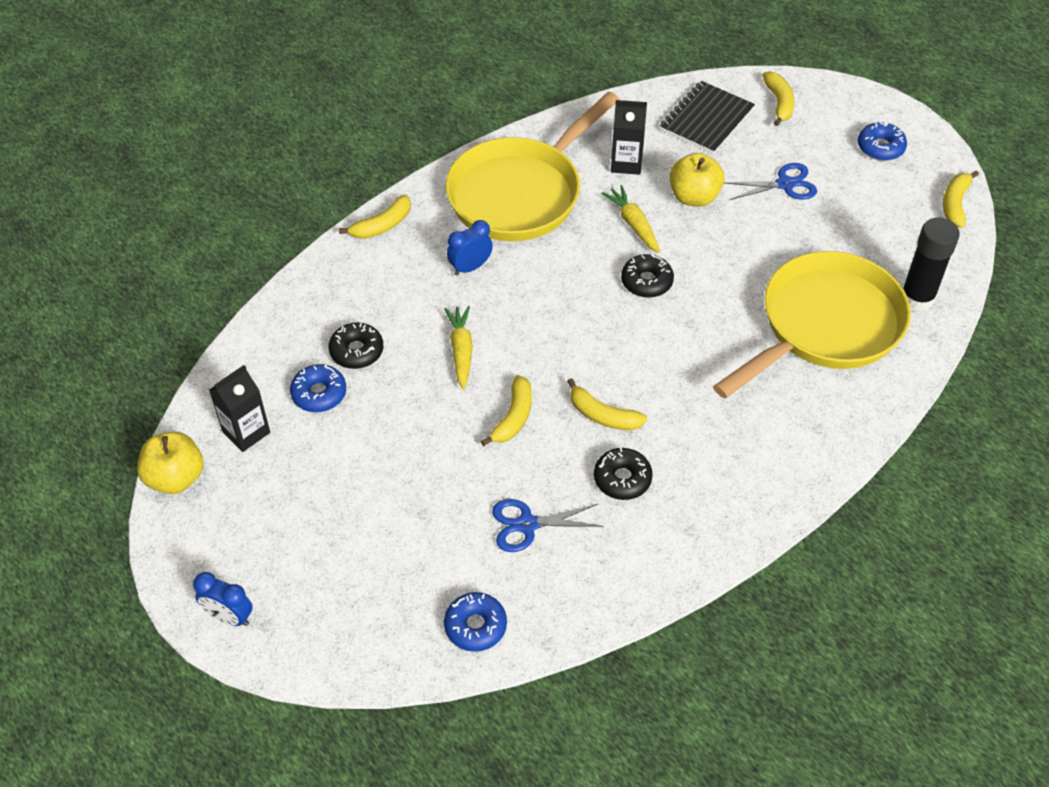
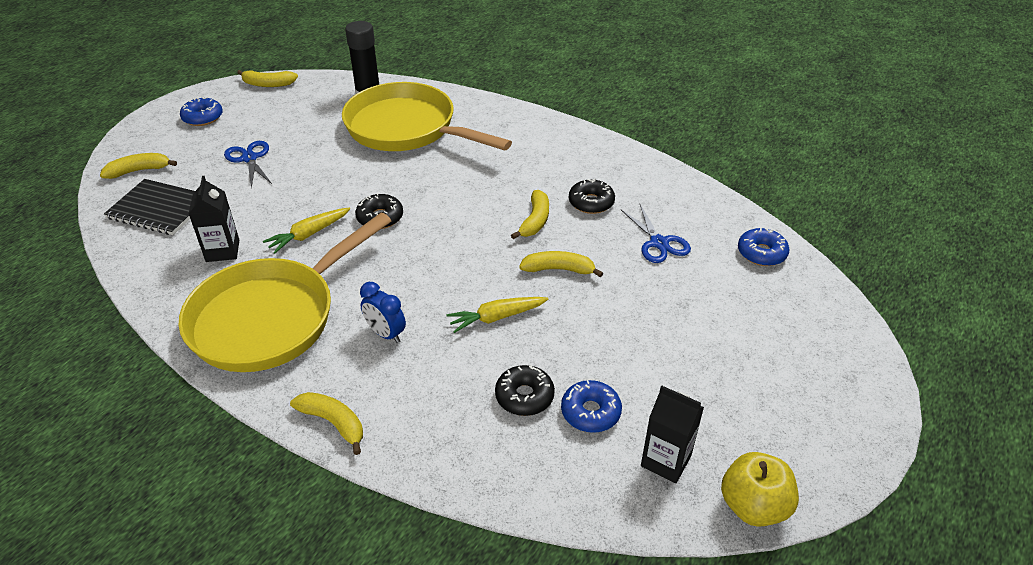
camera: 105 degrees left, 10 degrees down
blue clock [193,572,253,626] -> none
yellow pan [445,92,620,241] -> yellow pan turned 105 degrees clockwise [179,213,391,372]
yellow apple [669,153,725,206] -> none

